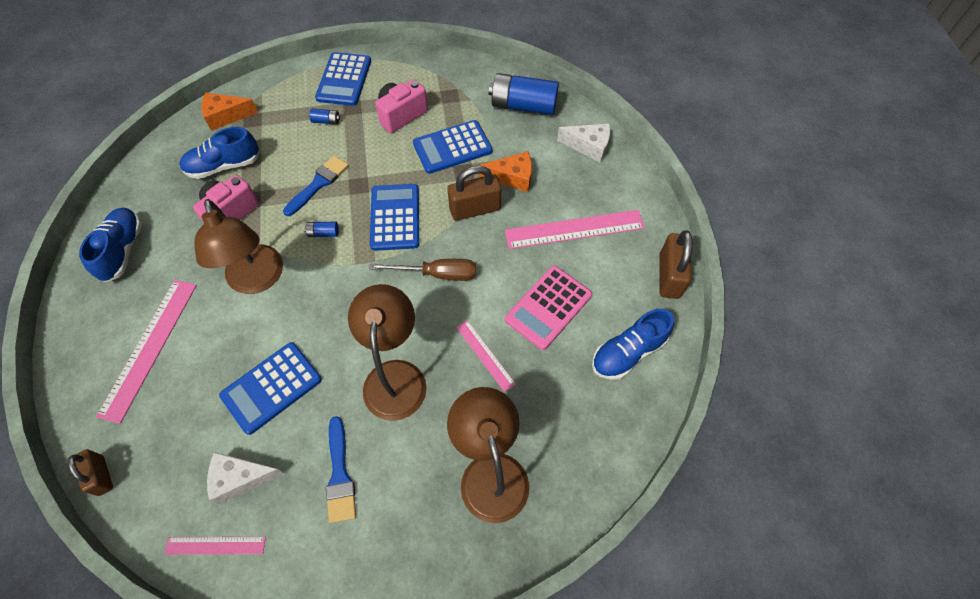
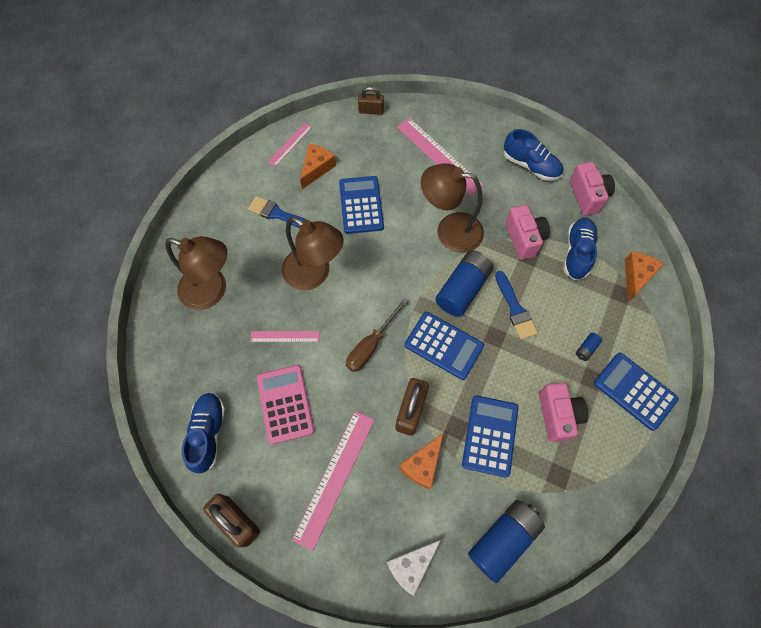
camera: 125 degrees right, 5 degrees up
white cheese [207,452,285,505] -> orange cheese [300,144,336,189]
blue battery [305,222,339,237] -> blue battery [435,250,494,317], size x2.38
none -> pink camera [570,162,615,215]

